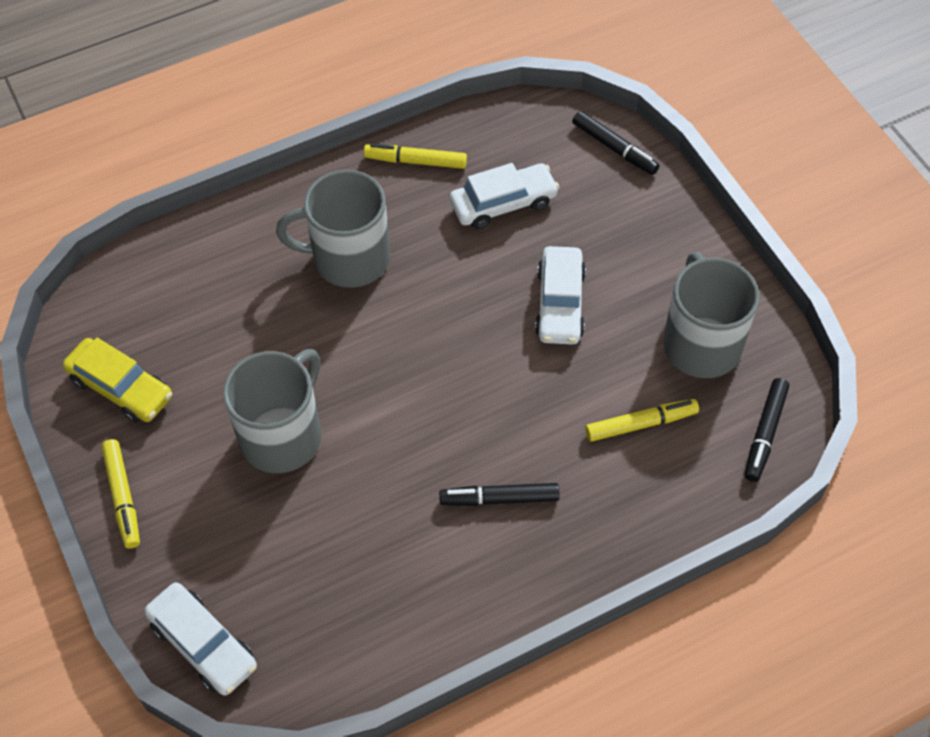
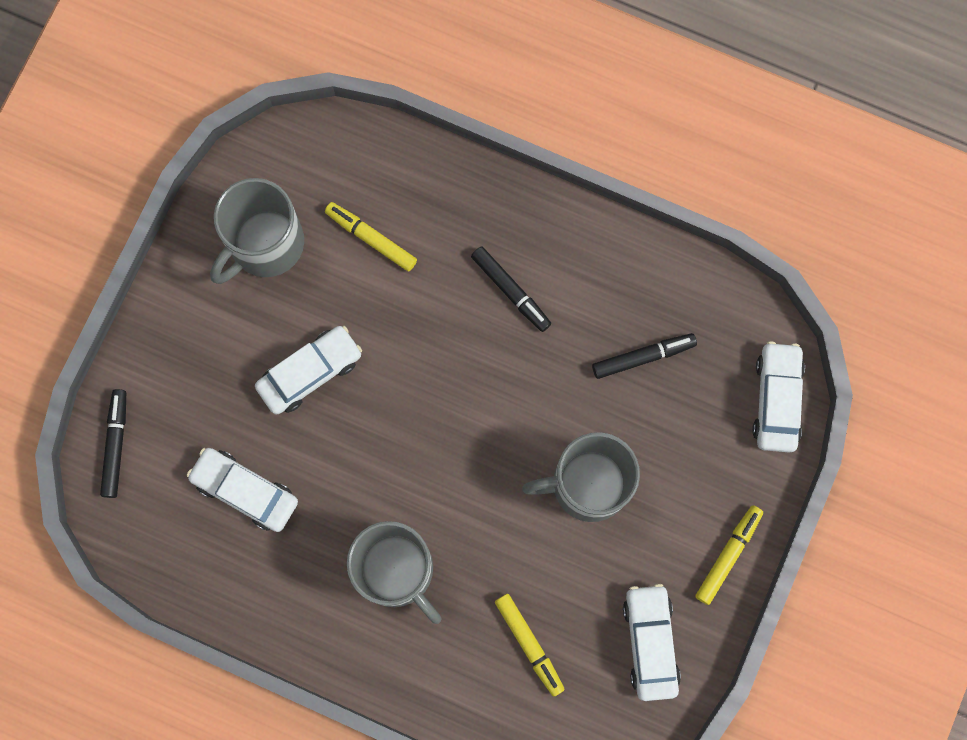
camera: 130 degrees left, 20 degrees up
yellow car [63,338,172,423] -> white car [623,584,681,701]
yellow marker [364,143,467,169] -> yellow marker moved to [495,594,565,697]
black marker [745,378,789,482] -> black marker moved to [592,333,697,379]

